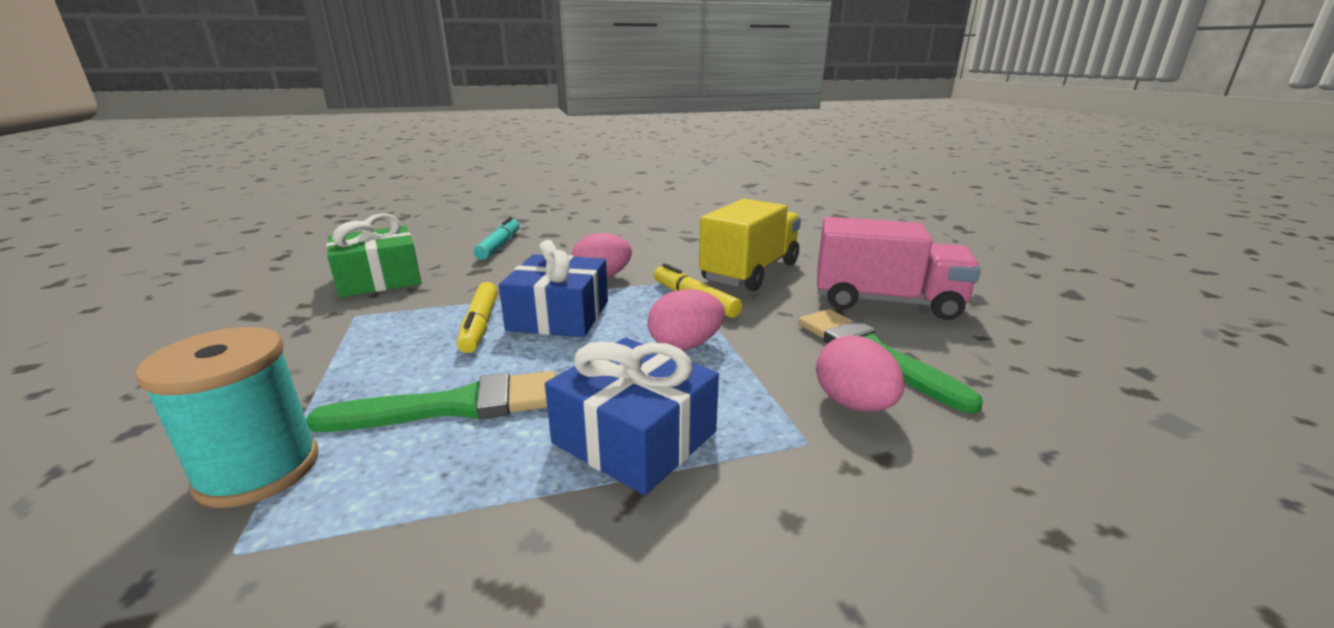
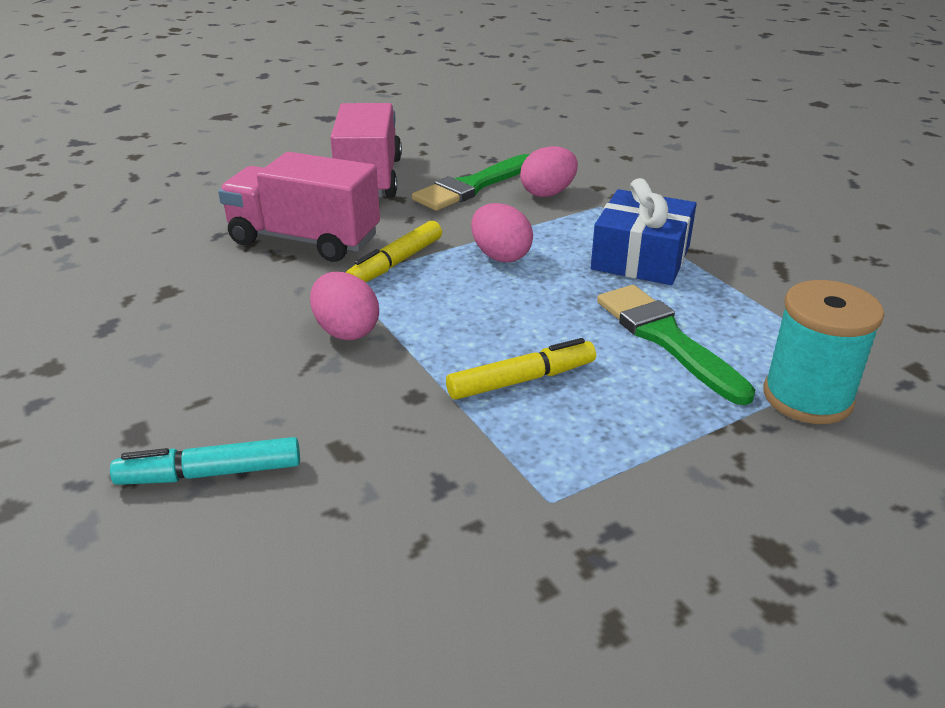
camera: 105 degrees left, 10 degrees up
green gift [326,213,421,298] -> none
blue gift [499,240,608,337] -> none
yellow truck [699,199,801,291] -> pink truck [218,152,380,262]

